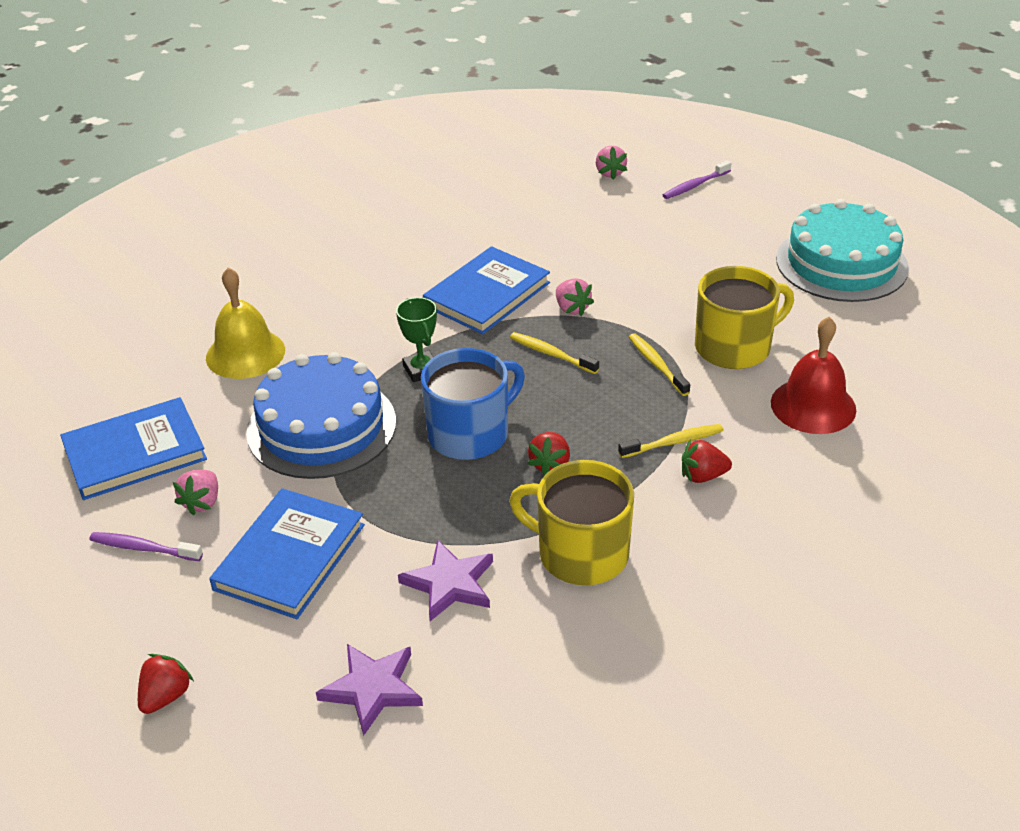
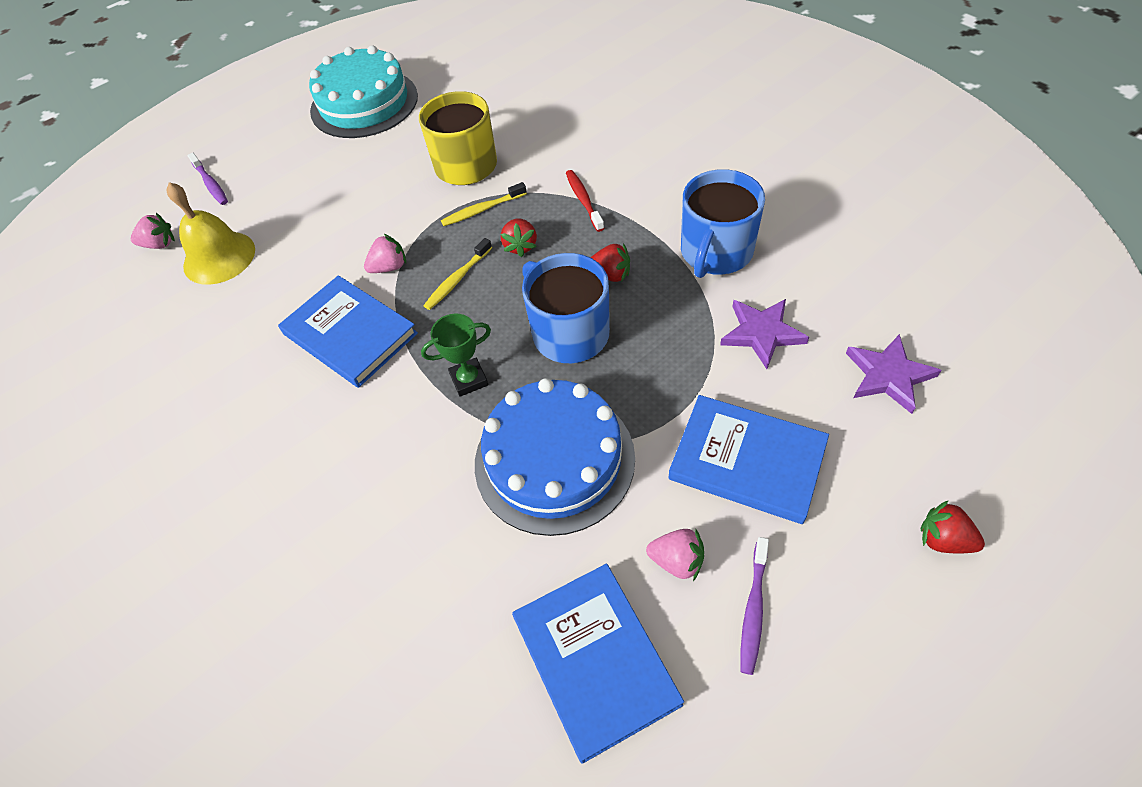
camera: 85 degrees left, 15 degrees up
yellow bell [206,267,285,379] -> yellow bell moved to [166,182,255,285]
yellow mug [509,460,634,585] -> blue mug [681,169,765,278]
yellow toothbrush [618,424,724,458] -> red toothbrush [566,170,604,232]
red strawberry [682,439,732,483] -> red strawberry moved to [501,218,537,257]
red bell [771,317,856,434] -> none

